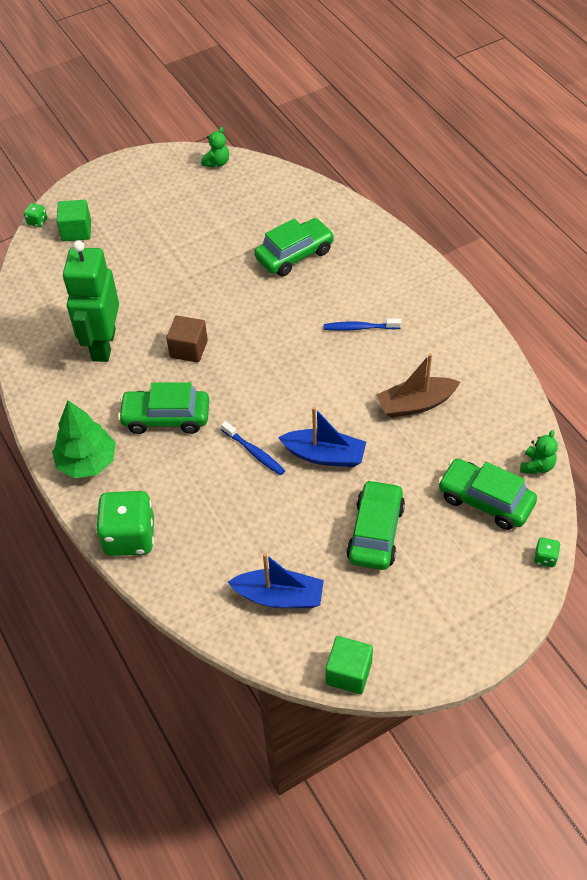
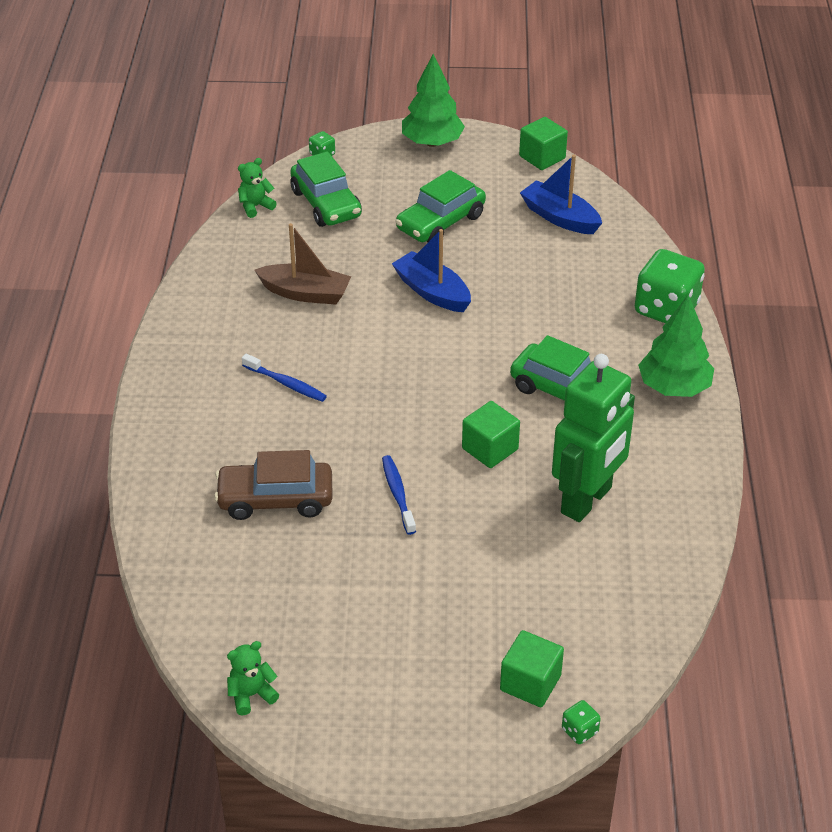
camera: 150 degrees left, 10 degrees down
brown cube [166,316,208,363] -> green cube [462,401,520,468]
blue toothbrush [221,421,285,475] -> blue toothbrush moved to [382,455,416,535]
green car [254,218,334,276] -> brown car [214,450,333,520]
none -> green tree [402,54,465,147]

